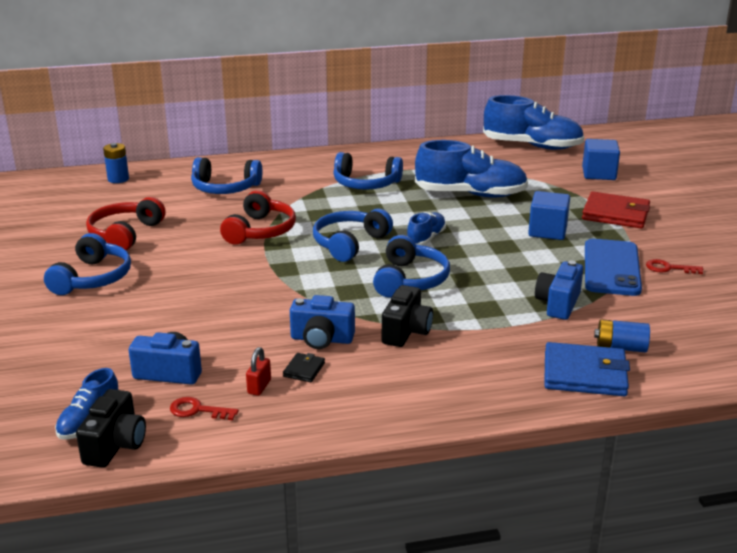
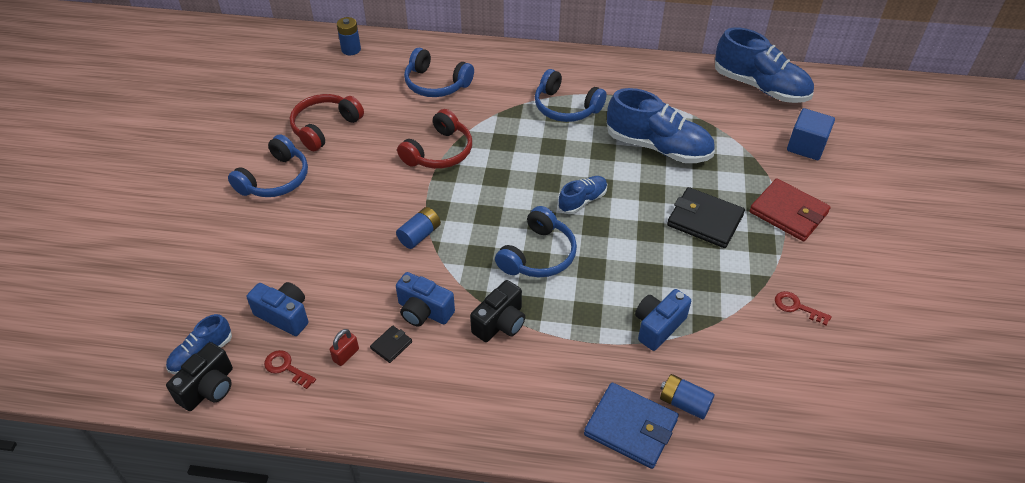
camera: 20 degrees right, 20 degrees up
blue headphones [313,208,393,262] -> none
blue cube [528,191,570,240] -> black wallet [667,187,745,248]
blue phone [585,239,642,296] -> none
none -> blue battery [396,207,441,249]

